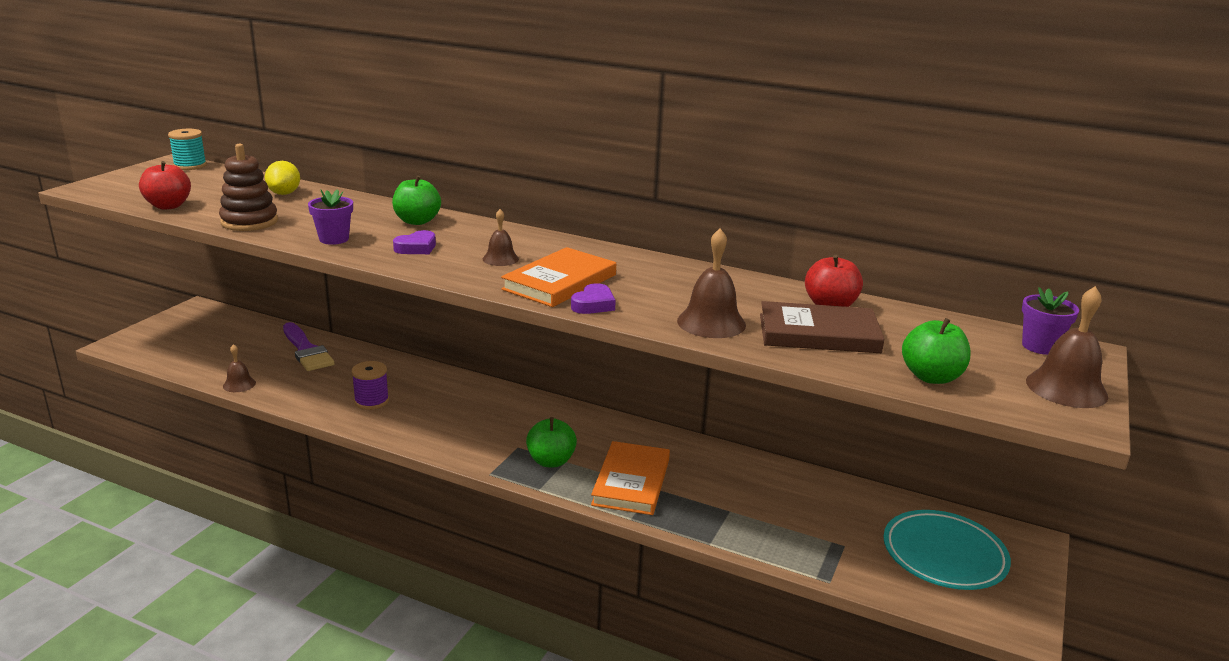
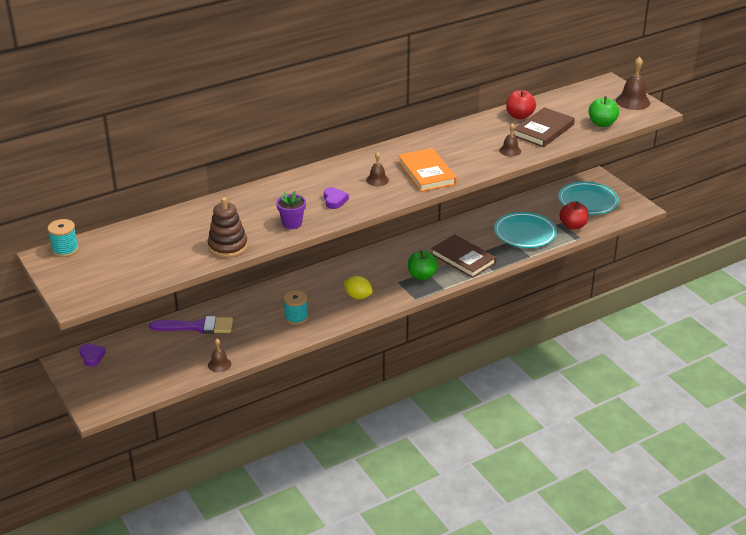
camera: 55 degrees left, 10 degrees up
red apple [139,161,191,210] -> red apple moved to [559,201,588,230]
yellow lemon [265,161,300,195] -> yellow lemon moved to [343,276,373,299]
purple spool [351,361,389,410] -> turquoise spool [283,290,308,325]
green apple [392,176,441,225] -> none
purple heart [571,283,616,314] -> purple heart moved to [79,343,106,367]
orange book [591,441,670,515] -> brown book [431,234,496,278]
brown bell [677,228,746,338] -> brown bell [499,123,521,157], size x0.60
purple flower pot [1022,287,1079,355] -> none
none -> turquoise plate [494,212,557,248]

